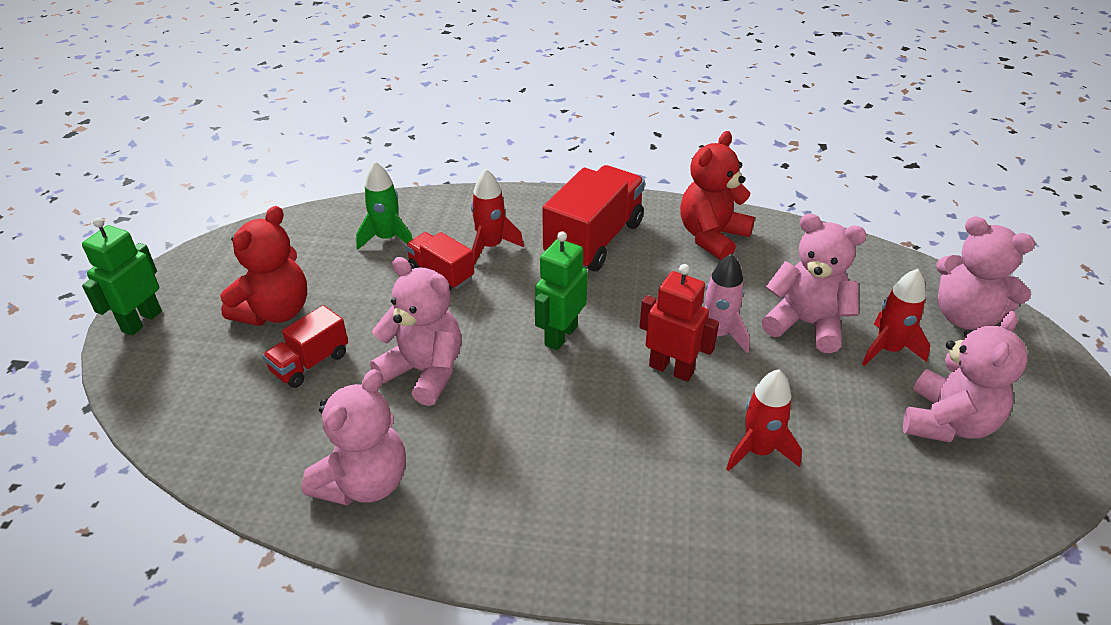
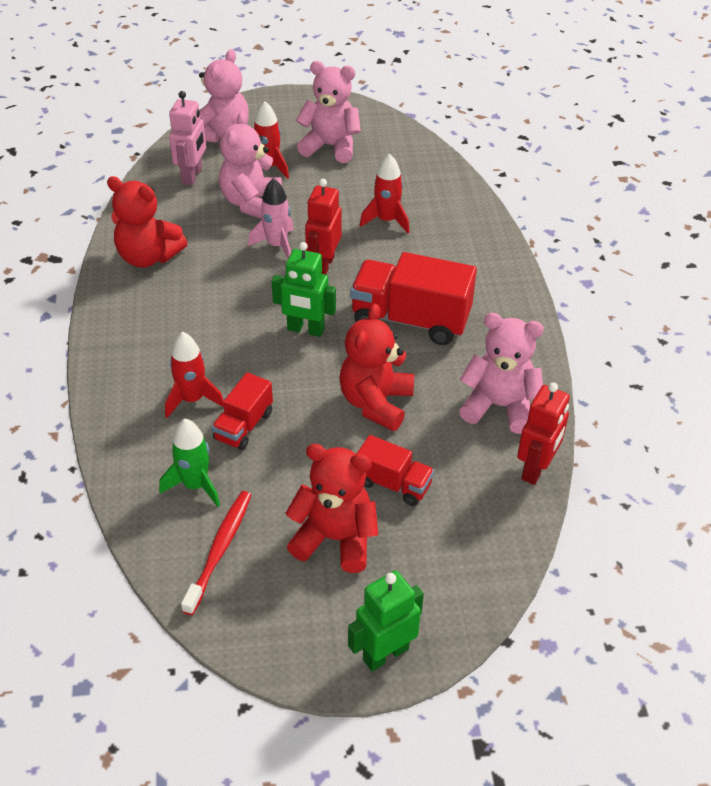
camera: 105 degrees left, 5 degrees up
green robot [82,217,162,336] -> green robot turned 135 degrees clockwise [348,570,424,671]
pink teddy bear [370,257,462,406] -> red teddy bear [339,304,414,431]
red truck [542,165,645,271] -> red truck moved to [350,252,477,345]
none -> pink robot [169,91,206,185]
none -> red toothbrush [181,491,251,615]
none -> red robot [517,382,570,485]

